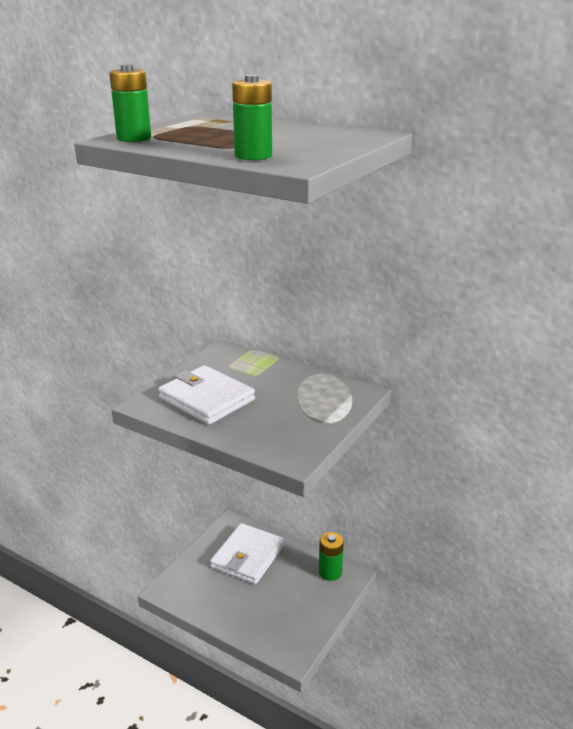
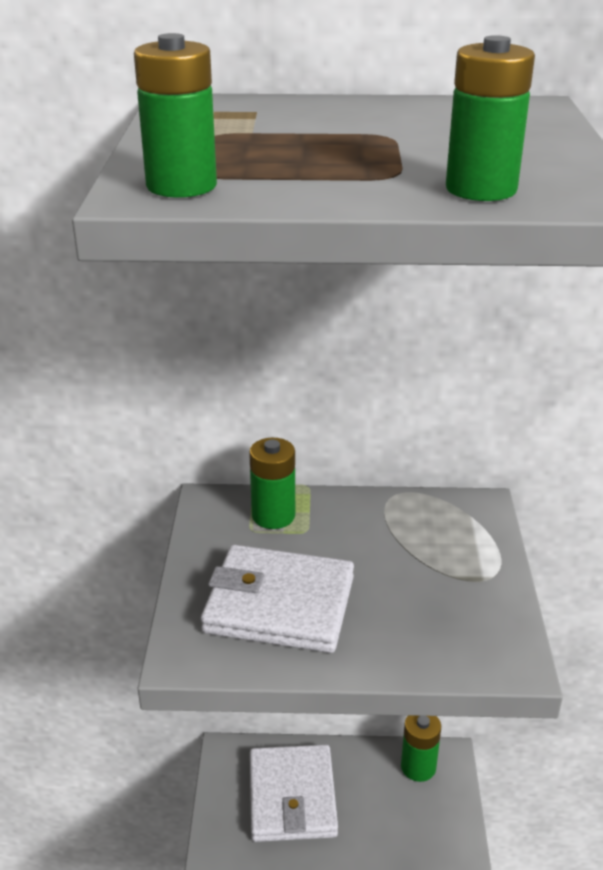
camera: 30 degrees left, 5 degrees up
none -> green battery [249,438,295,529]

